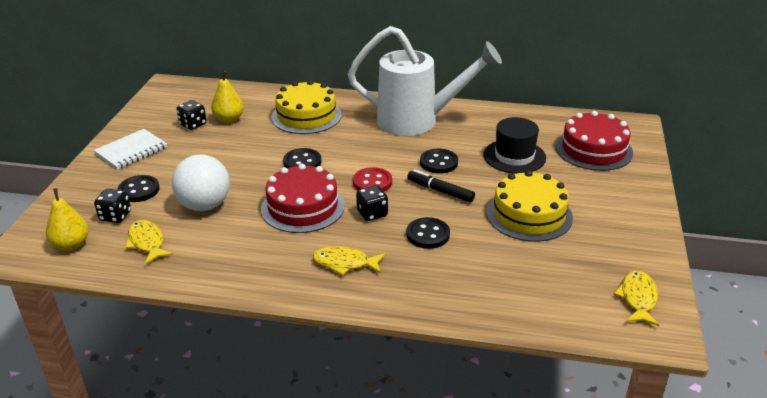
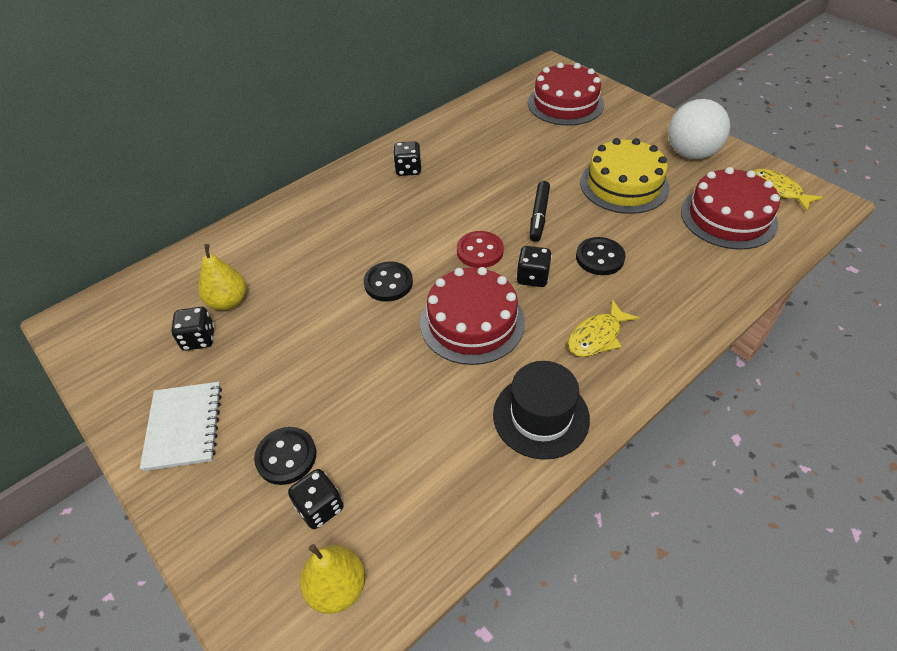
camera: 50 degrees left, 15 degrees up
yellow fish [125,220,173,265] -> none
white ball [172,154,230,211] -> white ball moved to [668,99,730,159]
yellow cake [271,80,342,134] -> none
white watering can [348,26,502,136] -> black dice [393,141,421,176]
black marker [407,169,475,202] -> black marker turned 60 degrees counterclockwise [530,181,550,242]
black button [420,149,458,174] -> none
black hat [483,117,546,174] -> black hat moved to [493,361,590,460]
none -> red cake [681,167,780,250]

